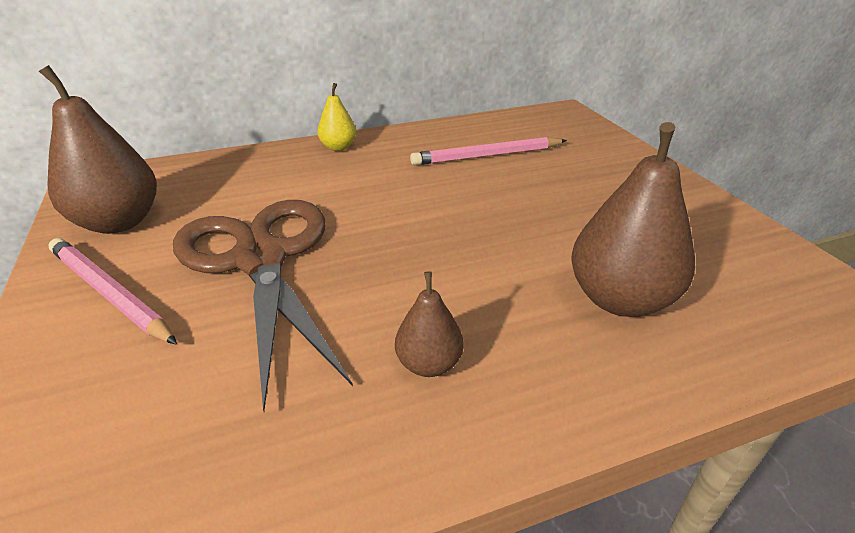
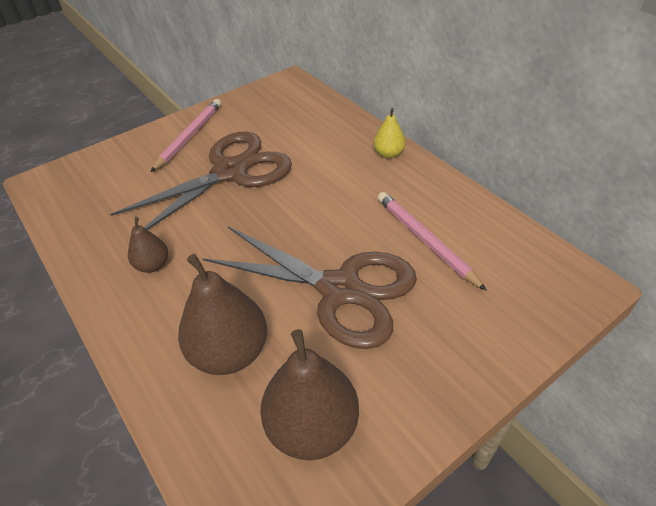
camera: 75 degrees right, 10 degrees up
brown pear [39,65,157,234] -> brown pear moved to [260,329,359,460]
none -> brown scissors [202,227,417,349]

